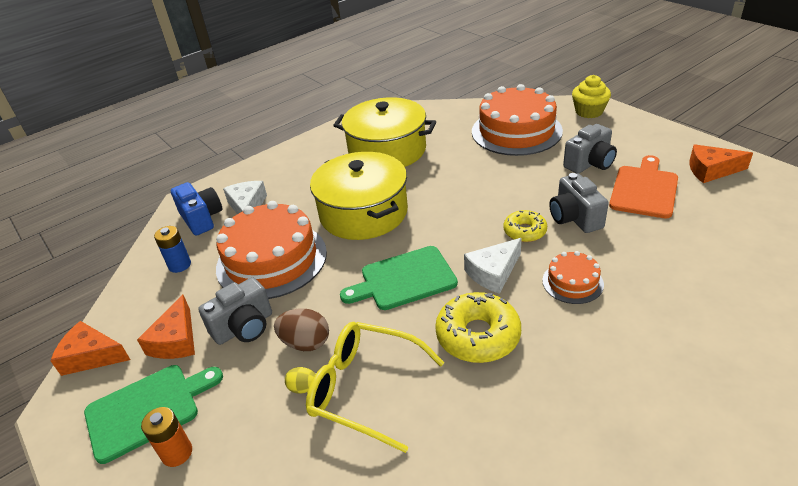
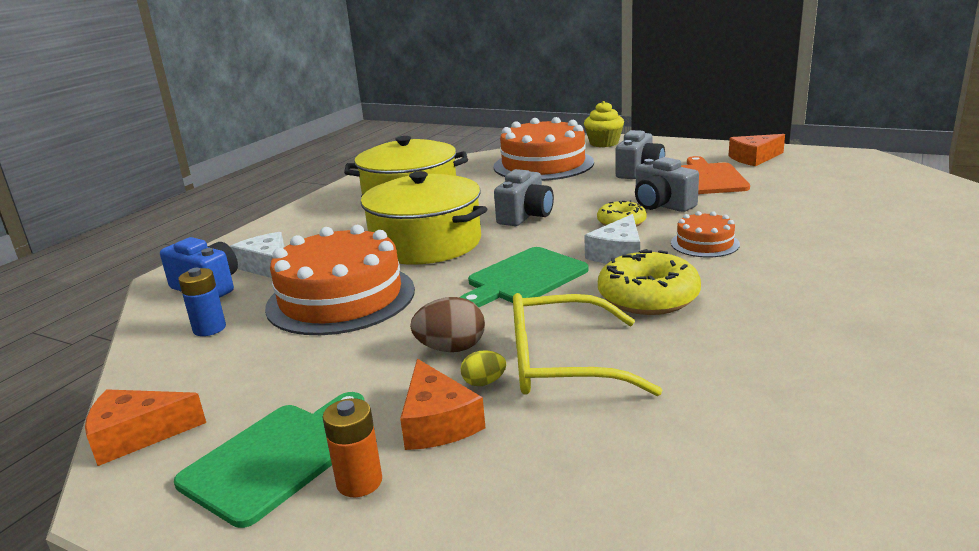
camera: 25 degrees left, 15 degrees down
orange cheese [137,294,195,359] -> orange cheese moved to [400,359,485,450]
grey camera [198,277,272,345] -> grey camera moved to [494,169,554,226]

